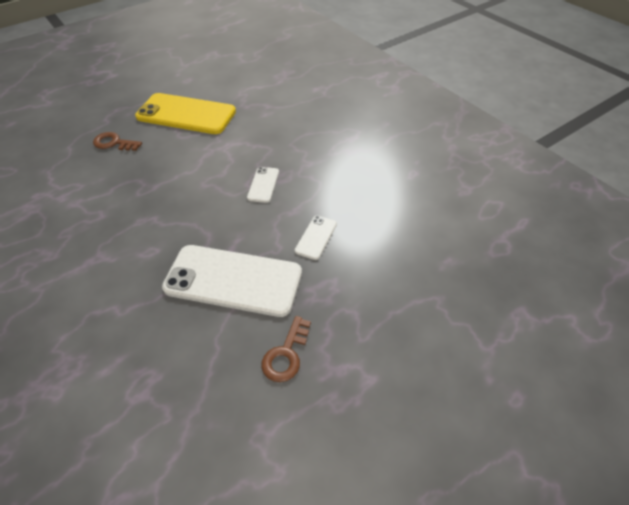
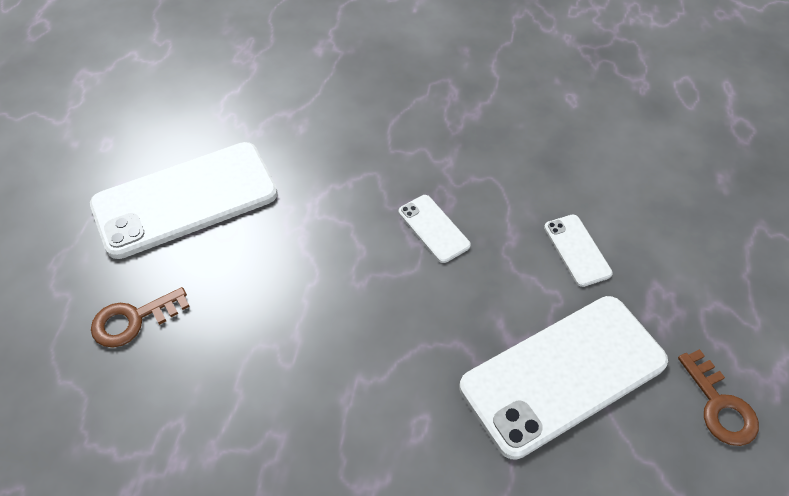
camera: 45 degrees left, 5 degrees up
yellow phone [135,93,236,134] -> white phone [90,142,278,259]

